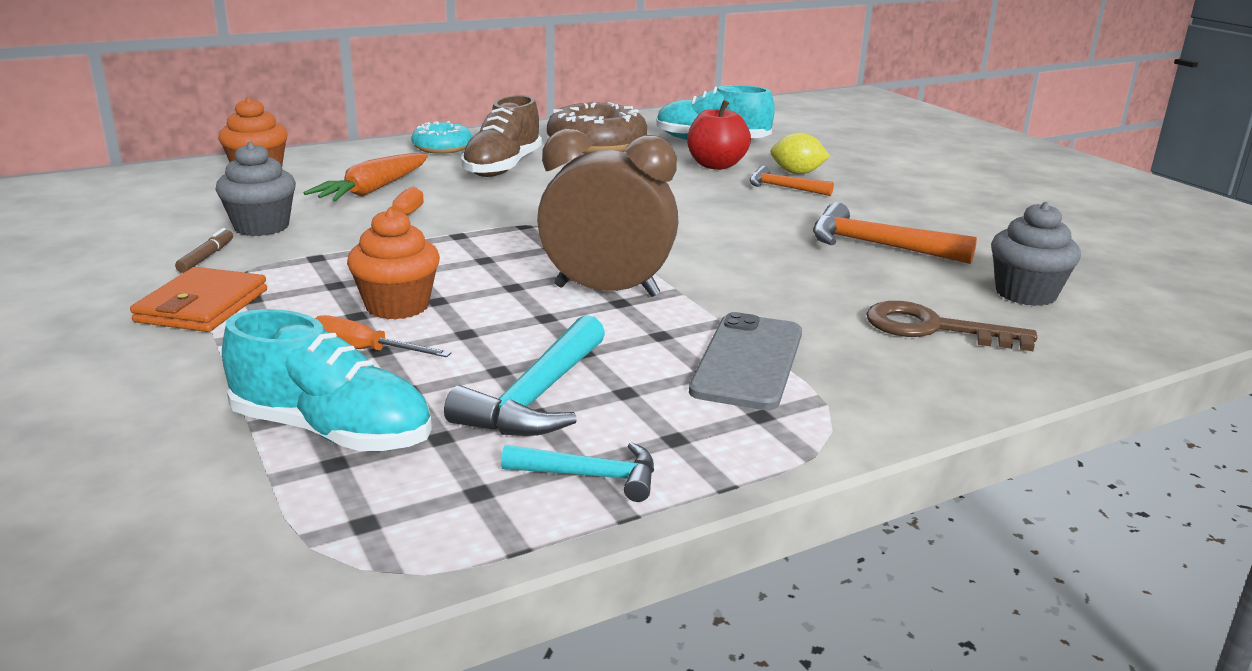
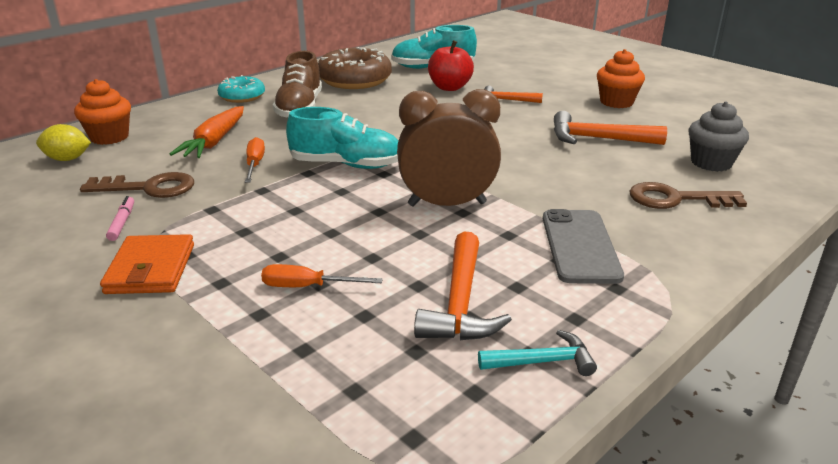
camera: 15 degrees left, 5 degrees up
brown marker [175,228,233,273] -> pink marker [106,196,134,241]
grey cupcake [215,142,296,236] -> brown key [80,172,194,198]
turquoise shoe [222,309,432,452] -> turquoise shoe moved to [286,107,399,169]
orange cupcake [347,208,440,320] -> orange cupcake moved to [597,49,645,108]
turquoise hammer [444,315,605,436] -> orange hammer [414,232,512,340]
yellow lemon [770,133,830,174] -> yellow lemon moved to [36,124,91,161]

